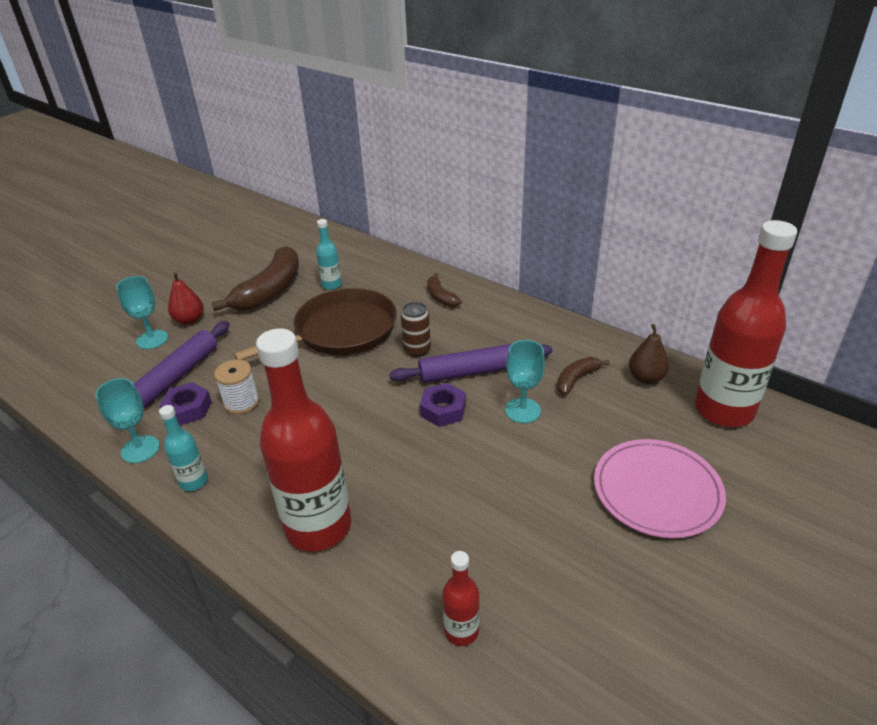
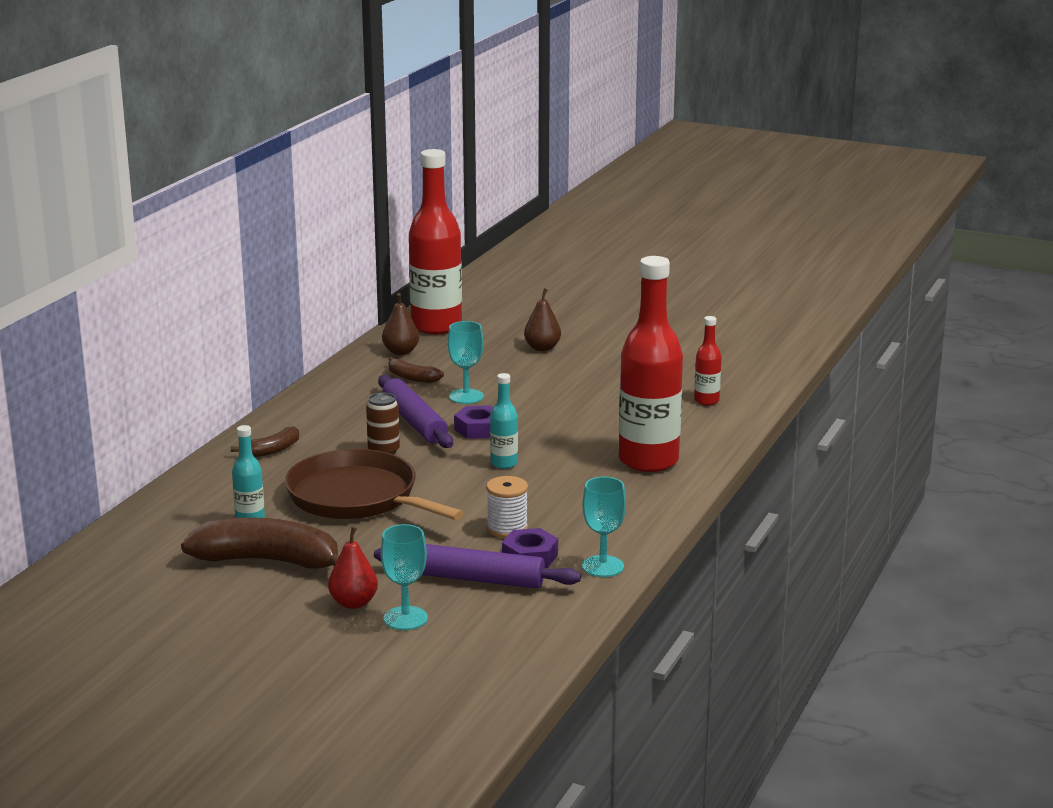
camera: 105 degrees left, 15 degrees down
turquoise bottle [159,405,208,491] -> turquoise bottle moved to [490,373,518,469]
pink plate [594,439,726,538] -> brown pear [524,288,561,351]

